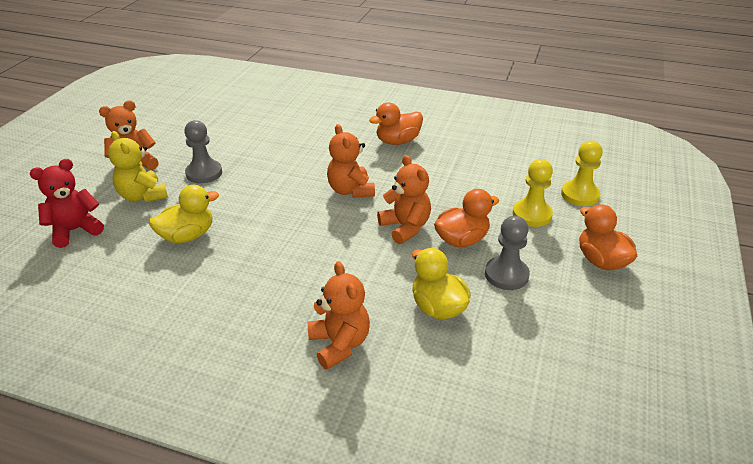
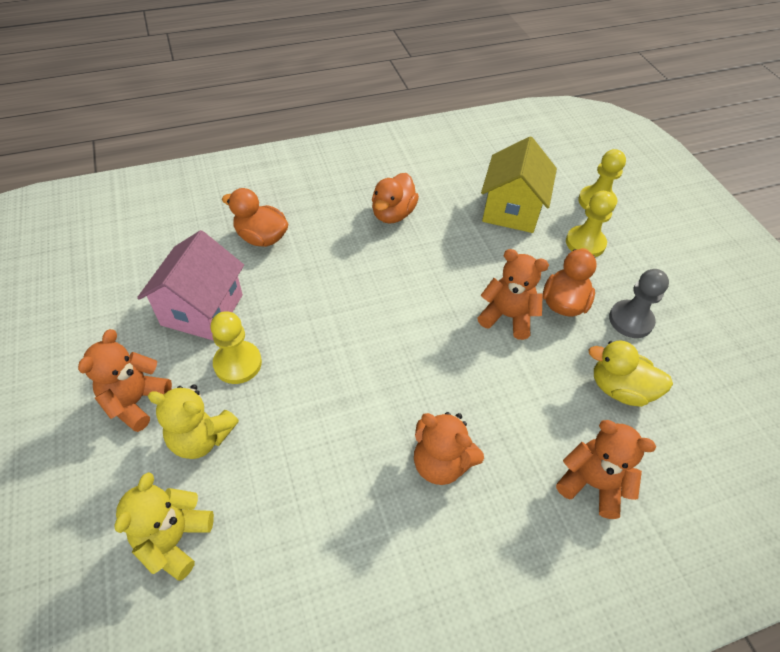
camera: 40 degrees left, 15 degrees up
red teddy bear [30,159,104,248] -> yellow teddy bear [114,472,214,581]
yellow duck [149,185,219,243] -> none
grey pawn [184,120,222,183] -> yellow pawn [211,311,262,384]
orange teddy bear [327,124,375,198] -> orange teddy bear moved to [414,412,484,485]
orange duck [579,204,637,270] -> orange duck moved to [222,188,288,247]
none -> pink house [137,230,244,341]
none -> yellow house [481,137,557,233]

